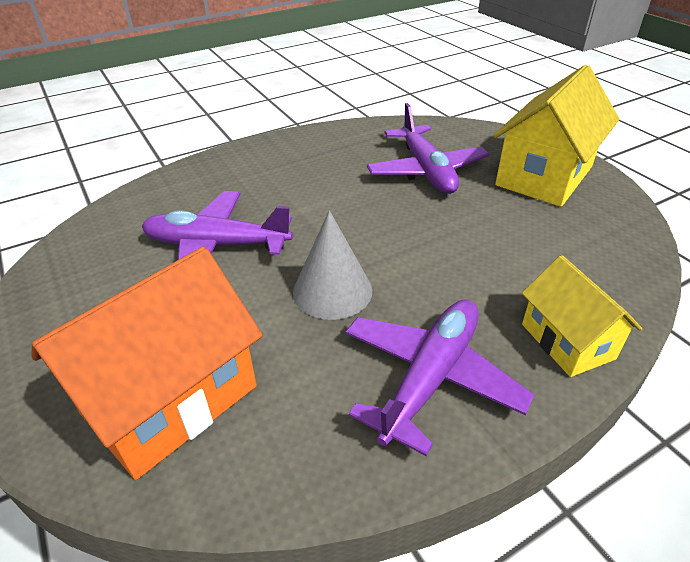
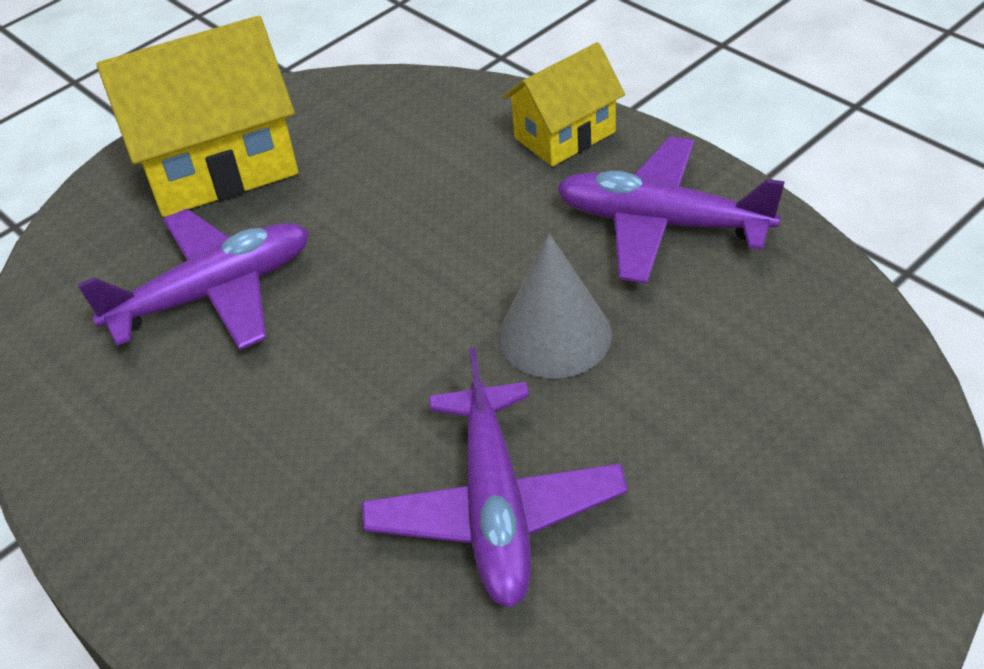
camera: 100 degrees left, 5 degrees up
orange house [31,247,263,480] -> none
yellow house [493,65,620,207] -> yellow house turned 45 degrees counterclockwise [96,16,298,217]

